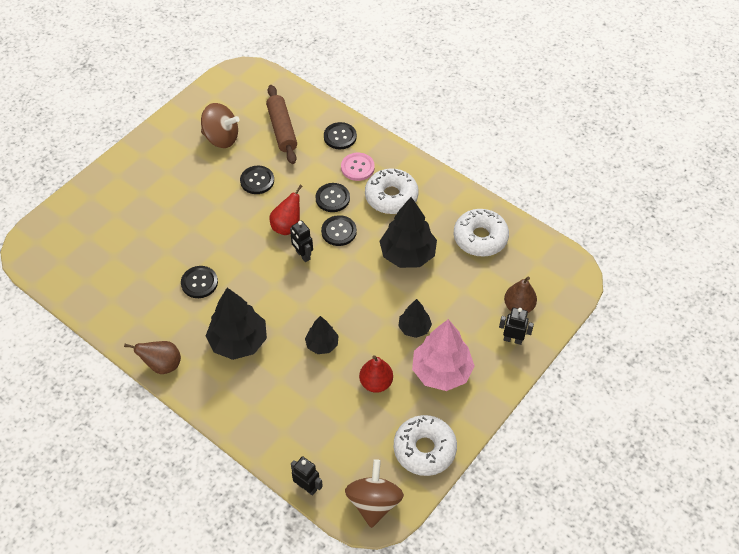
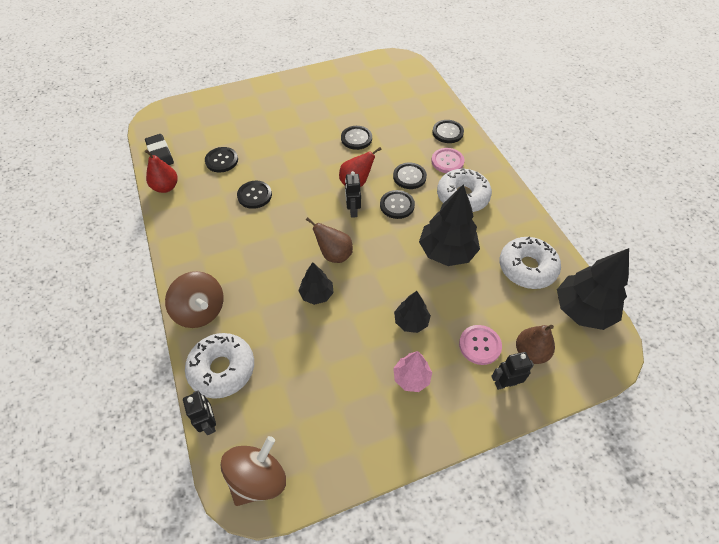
camera: 30 degrees right, 0 degrees up
brown pear [124,341,181,374] -> brown pear moved to [306,217,353,263]
brown spinning top [201,103,240,148] -> brown spinning top moved to [165,271,223,328]
black tree [206,288,267,360] -> black tree moved to [557,248,629,330]
brown rolling pin [266,85,297,164] -> none
red pear [359,355,393,393] -> red pear moved to [145,149,178,193]
white donut [394,415,457,476] -> white donut moved to [185,333,254,399]
pink tree [412,319,475,391] -> pink tree [393,351,432,392], size x0.56
black robot [499,307,534,345] -> black robot turned 60 degrees counterclockwise [491,352,534,390]
none -> black eraser [145,134,174,165]
none -> black button [205,147,238,172]
none -> pink button [459,325,502,365]

